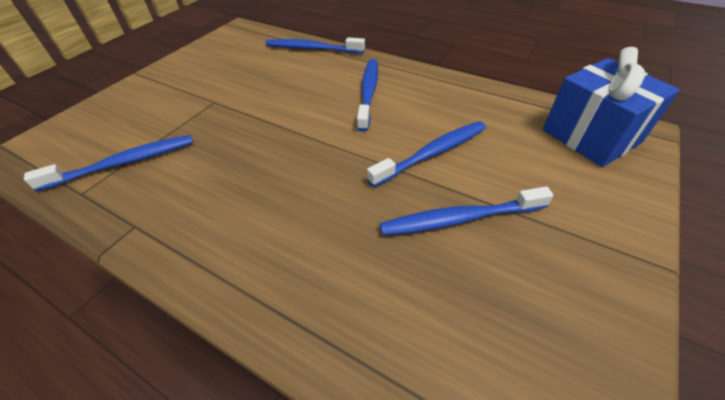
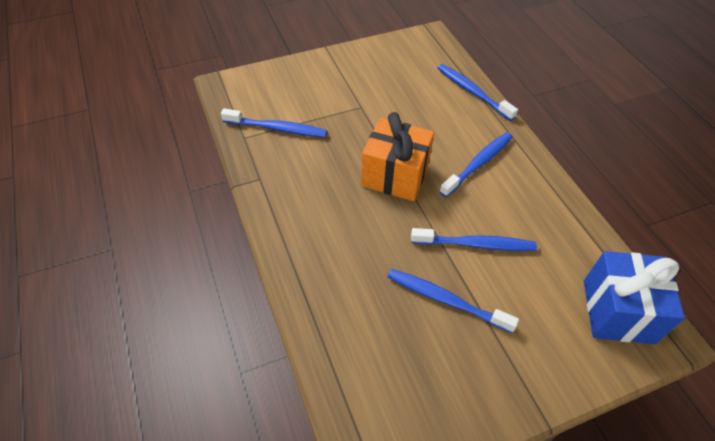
camera: 35 degrees right, 5 degrees up
none -> orange gift [361,112,434,201]

